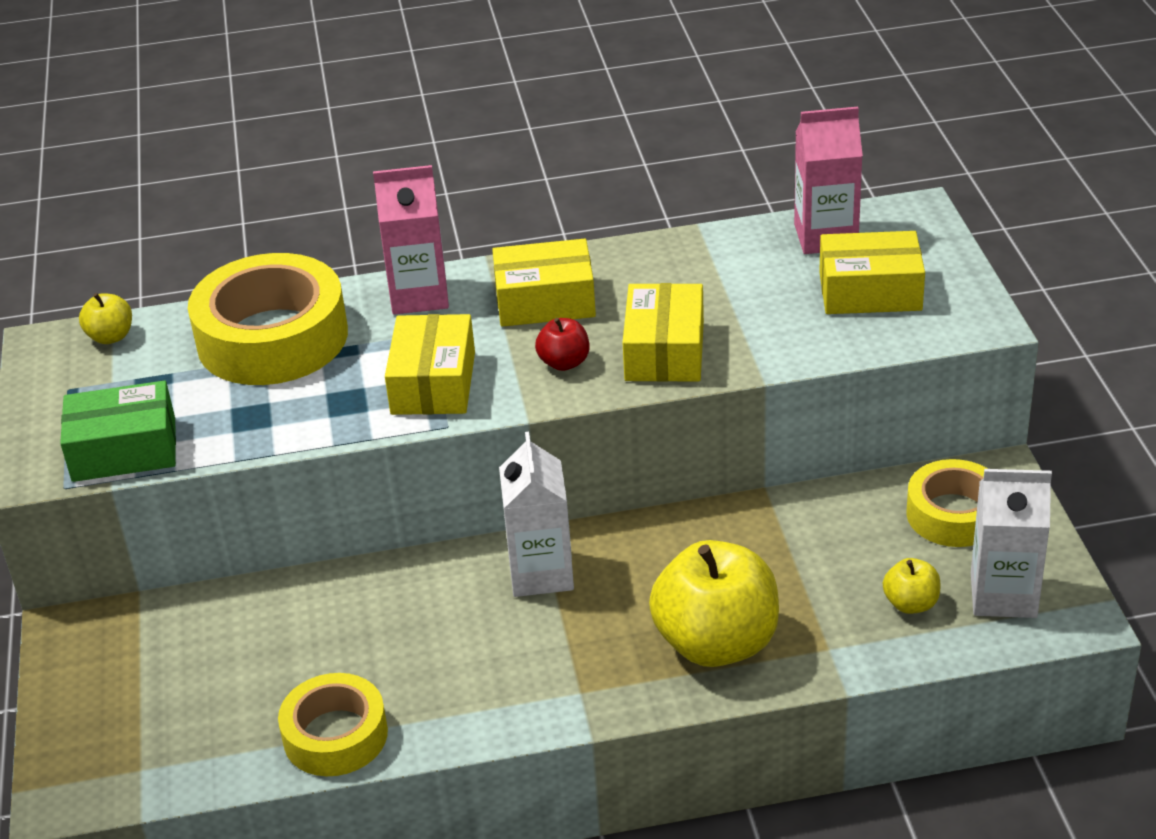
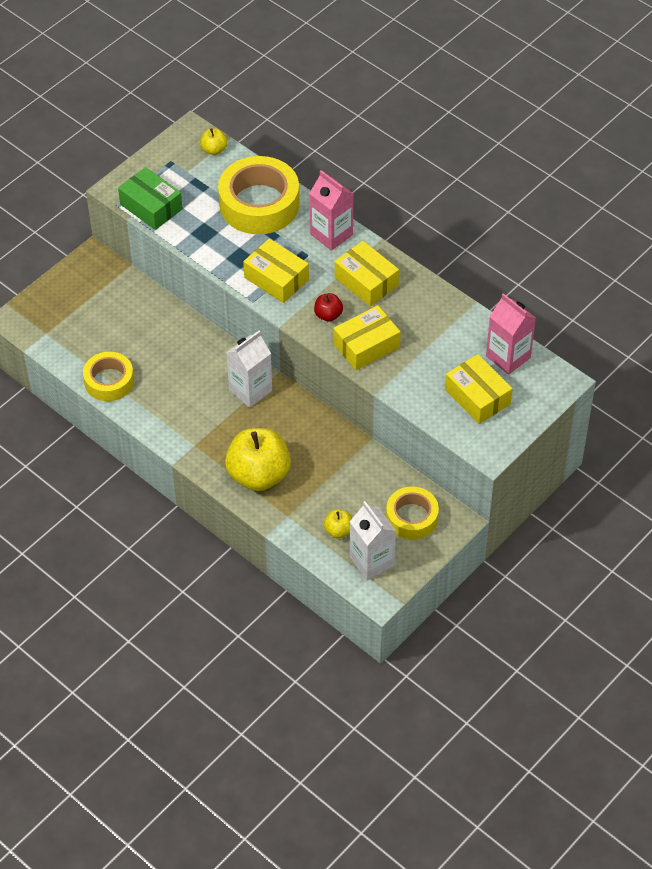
camera: 50 degrees right, 15 degrees up
yellow box [385,314,475,415] -> yellow box turned 75 degrees clockwise [243,238,309,303]

